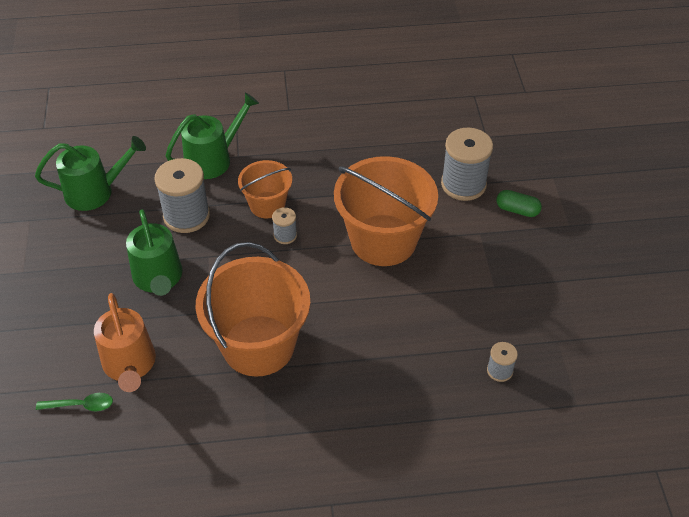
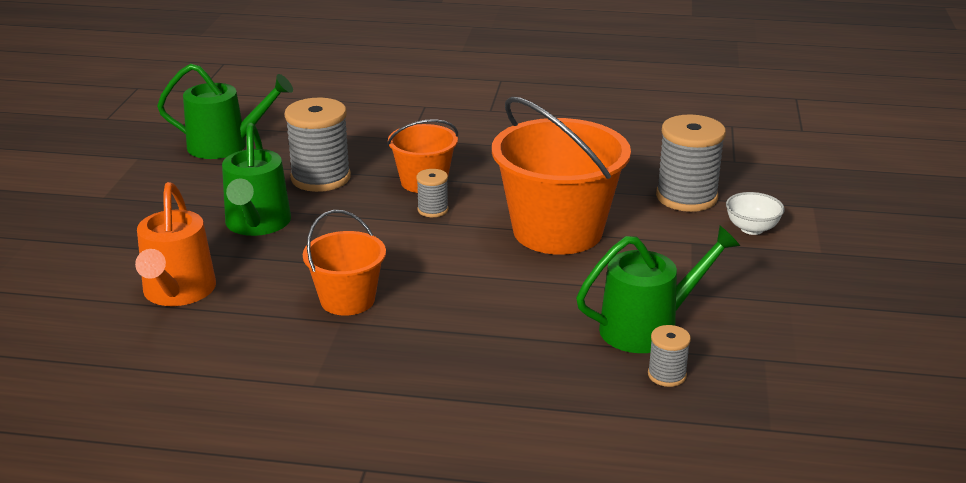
camera: 15 degrees right, 20 degrees down
green spoon [36,393,113,411] -> none
green watering can [166,93,259,179] -> green watering can moved to [576,226,740,353]
orange bucket [196,242,310,377] -> orange bucket [303,210,386,316], size x0.55
green capsule [496,190,542,217] -> white bowl [726,192,785,235]

